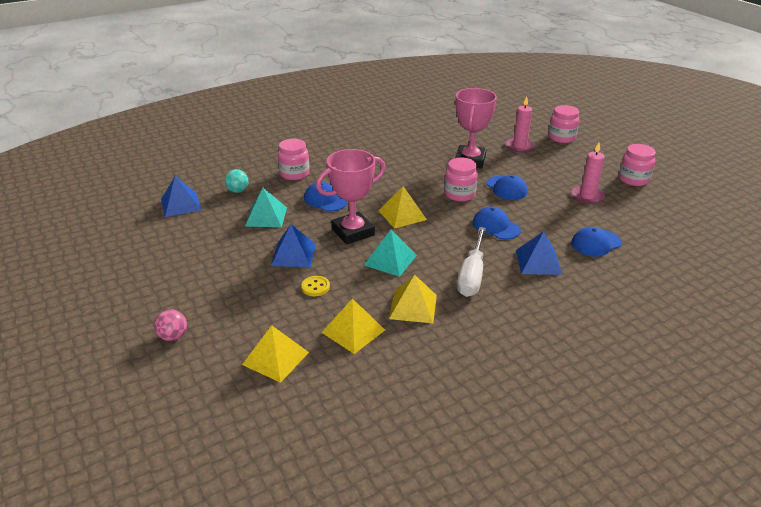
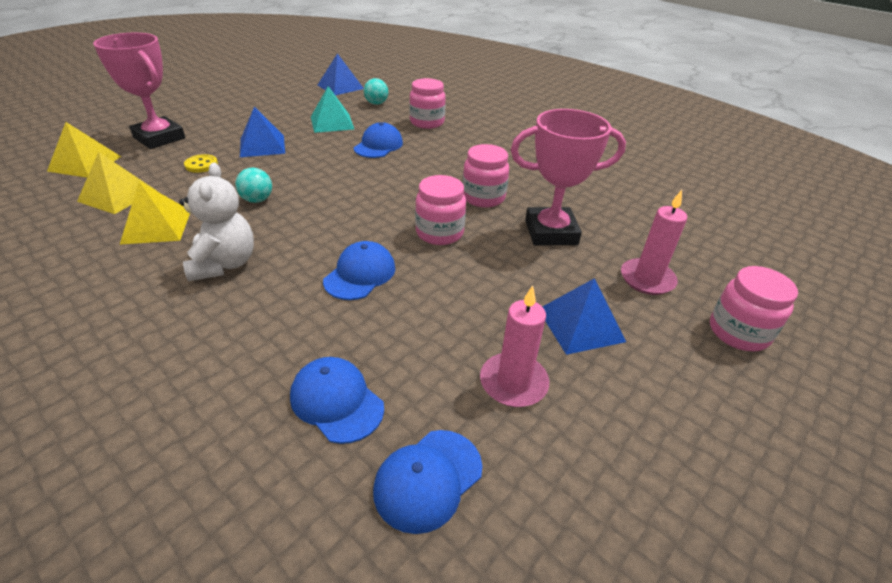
camera: 70 degrees right, 5 degrees up
pink ball [154,310,187,341] -> none
pink trophy [316,149,386,244] -> pink trophy moved to [93,33,185,149]
turquoise pyramid [364,230,417,277] -> turquoise ball [235,168,272,203]
yellow pyramid [379,186,427,229] -> none
white screwdriver [457,227,486,297] -> white teddy bear [179,163,254,281]
blue cap [486,175,527,200] -> blue cap moved to [373,430,482,534]
blue pyramid [516,231,562,275] -> blue pyramid moved to [543,278,626,355]
pink jar [619,144,656,186] -> pink jar moved to [463,144,509,208]

